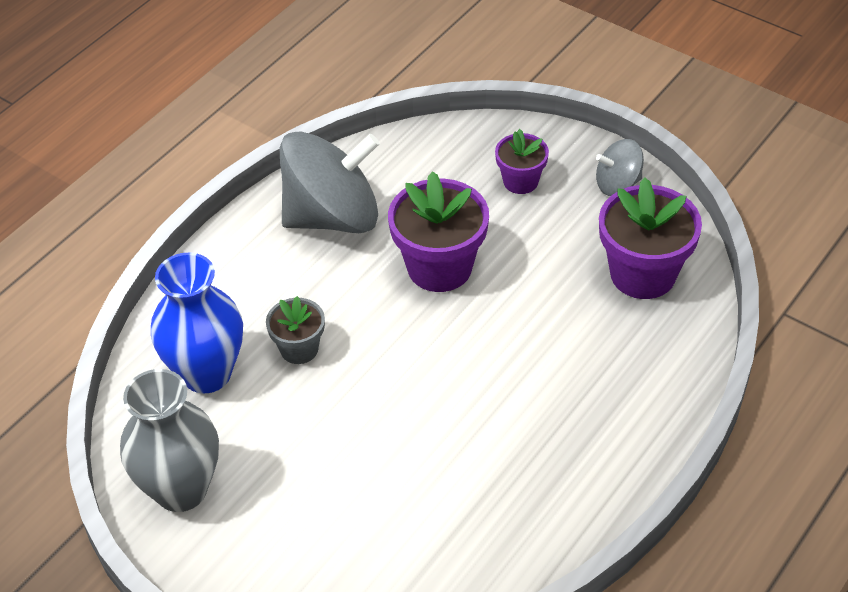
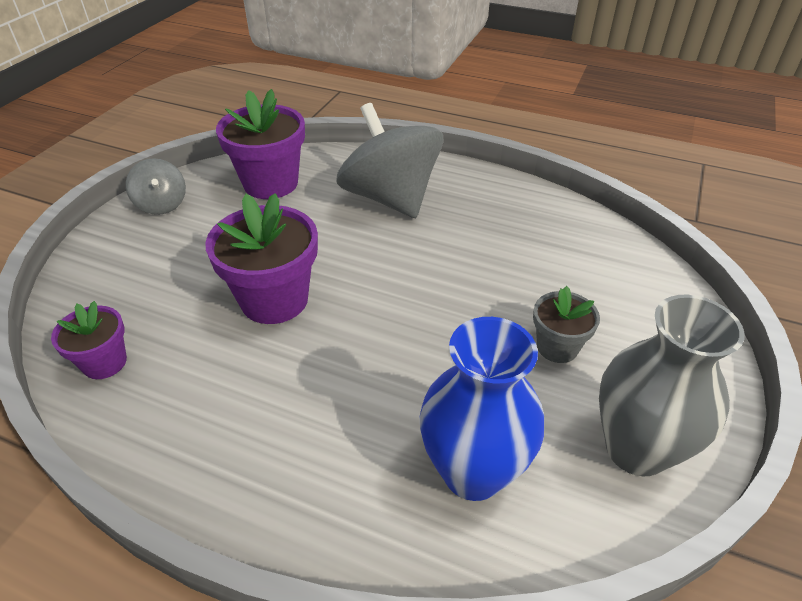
camera: 105 degrees left, 5 degrees down
grey flower pot [266,296,325,364] -> grey flower pot moved to [533,286,600,363]
grey spinning top [279,132,380,233] -> grey spinning top moved to [336,103,443,218]
purple flower pot [495,129,549,194] -> purple flower pot moved to [51,301,127,379]

